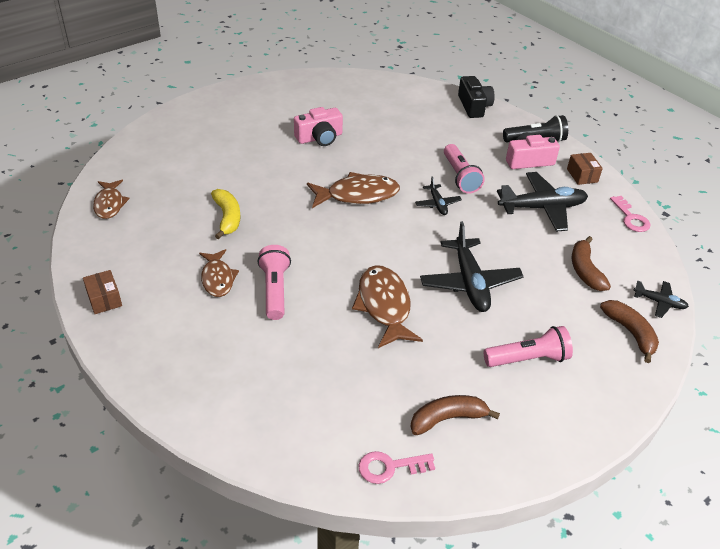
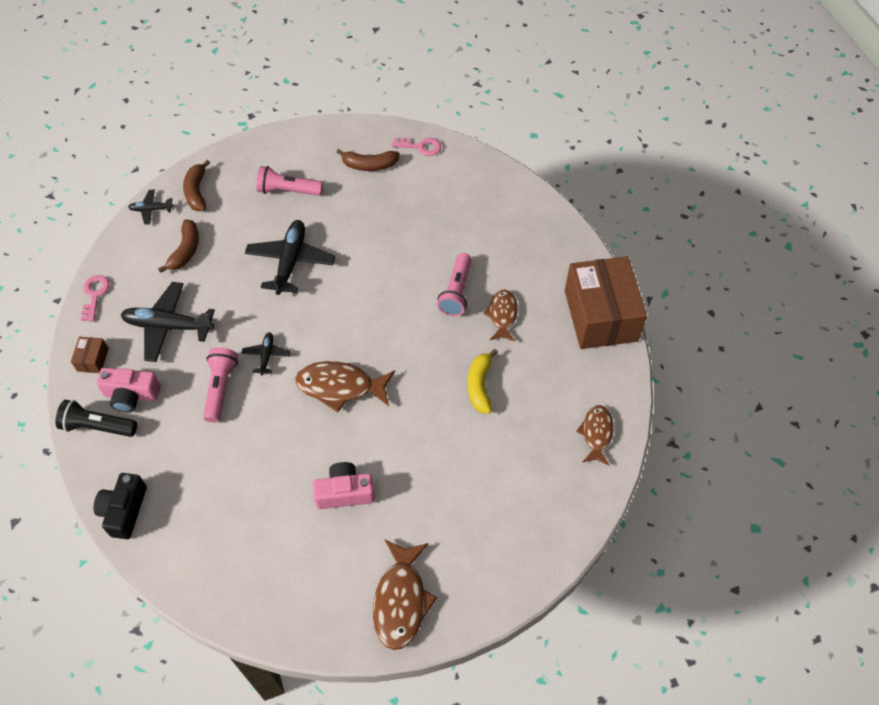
camera: 160 degrees left, 15 degrees up
brown box [83,270,122,314] -> brown box [565,256,647,349], size x2.49
brown fish [352,265,423,348] -> brown fish moved to [373,540,437,650]
black plane [633,280,689,318] -> black plane turned 45 degrees counterclockwise [128,190,174,225]

